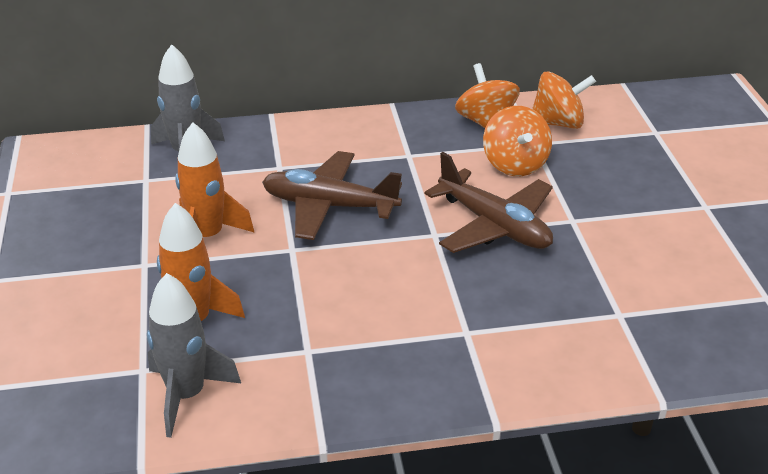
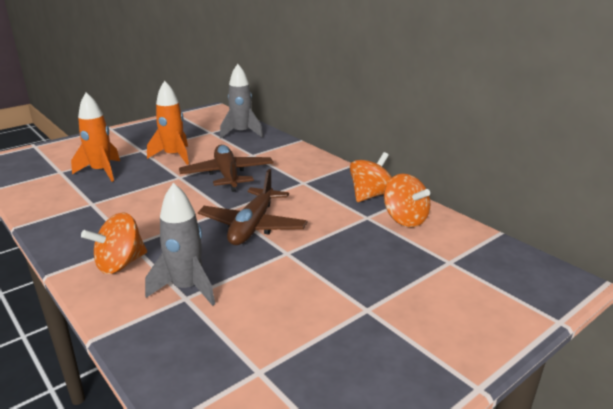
camera: 60 degrees right, 10 degrees down
grey rocket [147,273,241,438] -> grey rocket moved to [145,183,215,306]
orange spinning top [483,106,552,176] -> orange spinning top moved to [81,213,147,274]

